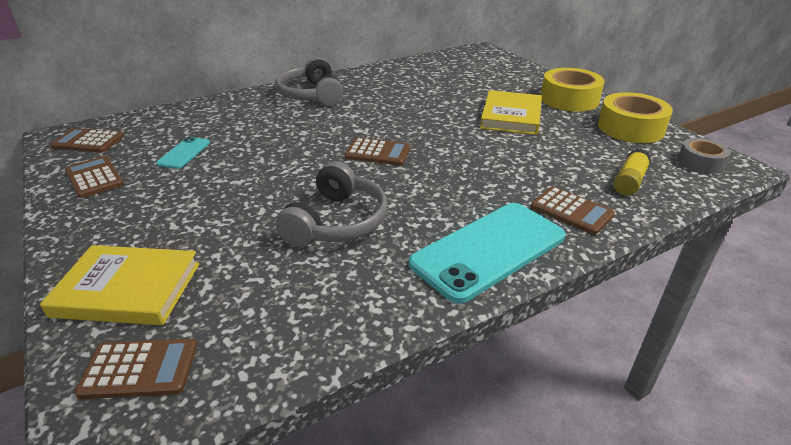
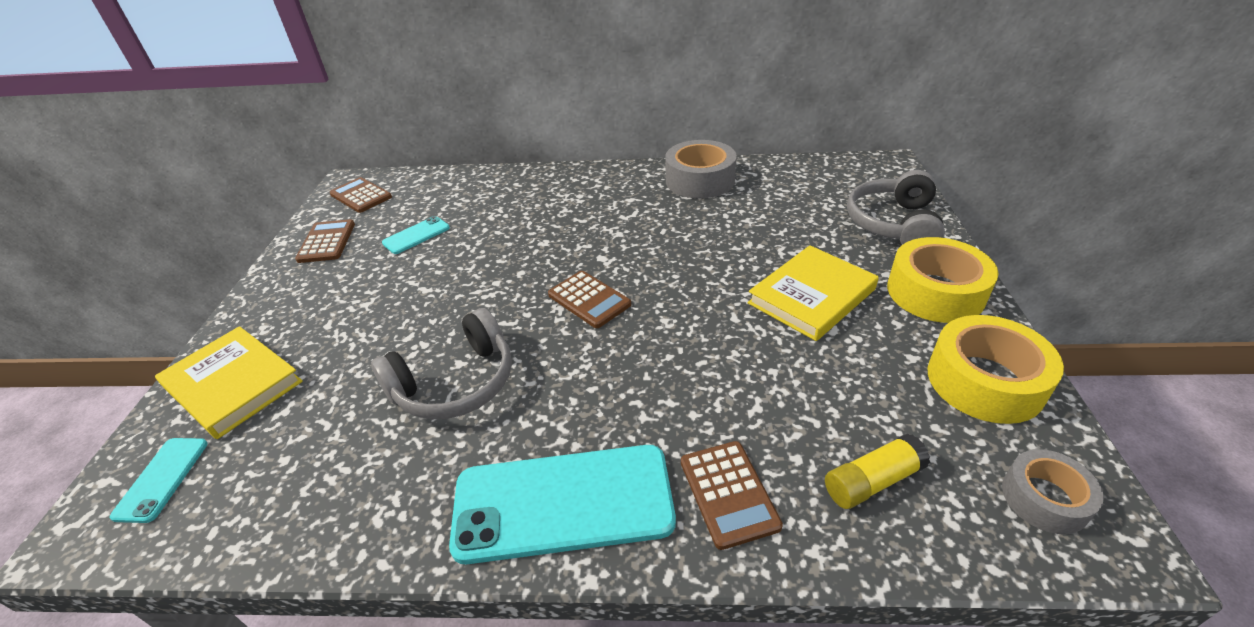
camera: 35 degrees right, 5 degrees up
brown calculator [74,338,197,399] -> turquoise phone [110,438,208,523]
grey headphones [275,57,343,106] -> grey headphones moved to [847,170,945,245]
none -> grey tape [665,140,737,198]

